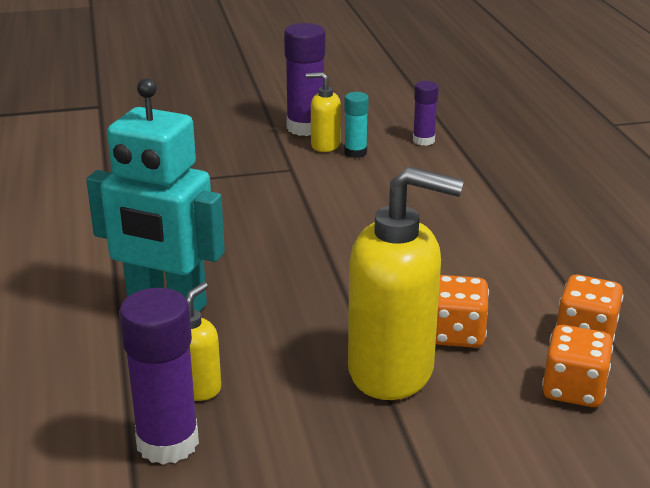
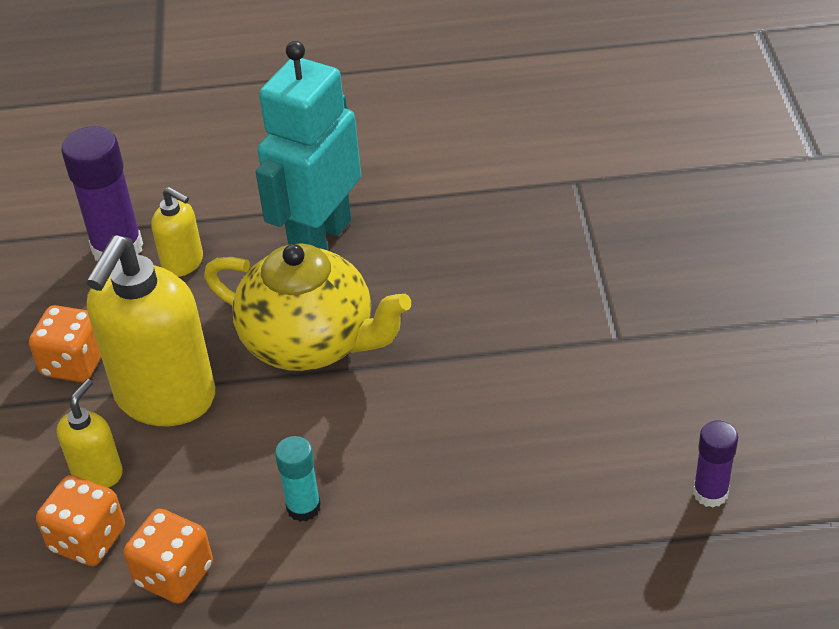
camera: 100 degrees right, 15 degrees up
purple glue stick [284,23,325,136] -> none
yellow soap dispenser [306,72,341,152] -> yellow soap dispenser moved to [57,379,123,488]
turquoise glue stick [344,92,369,158] -> turquoise glue stick moved to [275,436,321,522]
orange dice [436,275,489,348] -> orange dice moved to [29,305,101,383]
none -> yellow teapot [204,243,411,371]

